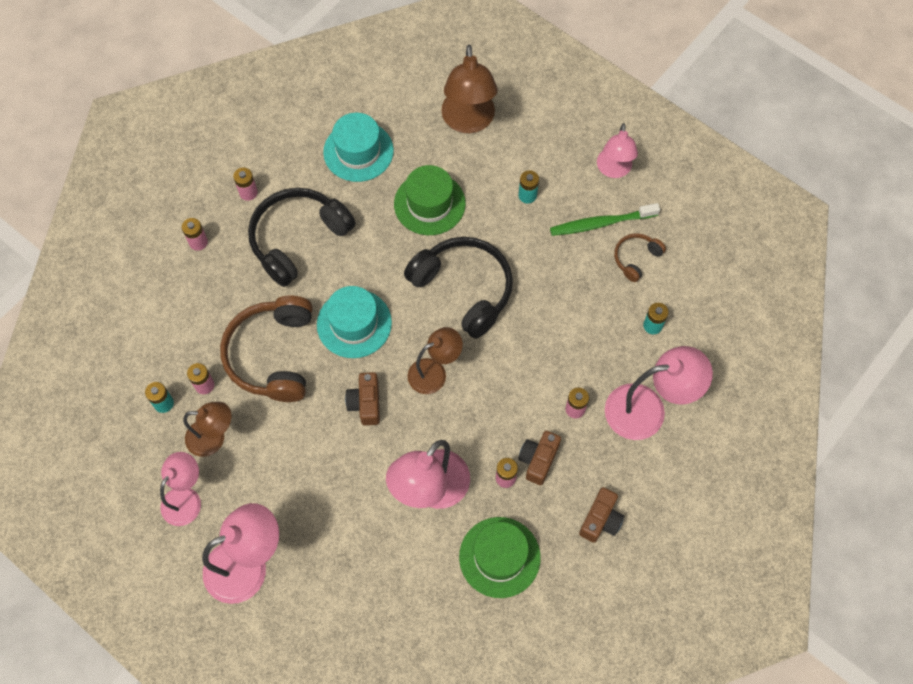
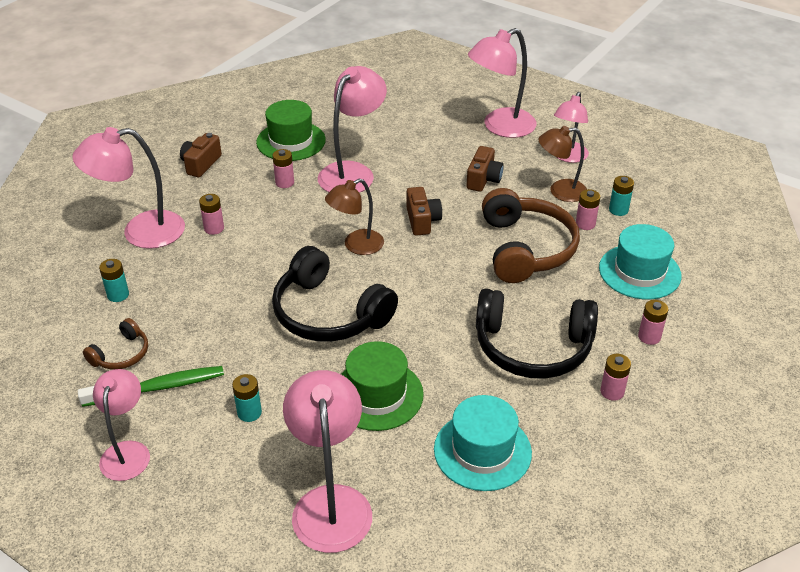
camera: 175 degrees right, 25 degrees down
black headphones [248,188,356,287] -> black headphones turned 60 degrees clockwise [476,289,598,379]
turquoise hat [317,286,392,358] -> turquoise hat moved to [599,224,682,299]
brown lamp [441,45,498,133] -> pink lamp [283,370,372,553]
brown camera [518,431,561,485] -> brown camera moved to [467,146,504,192]

